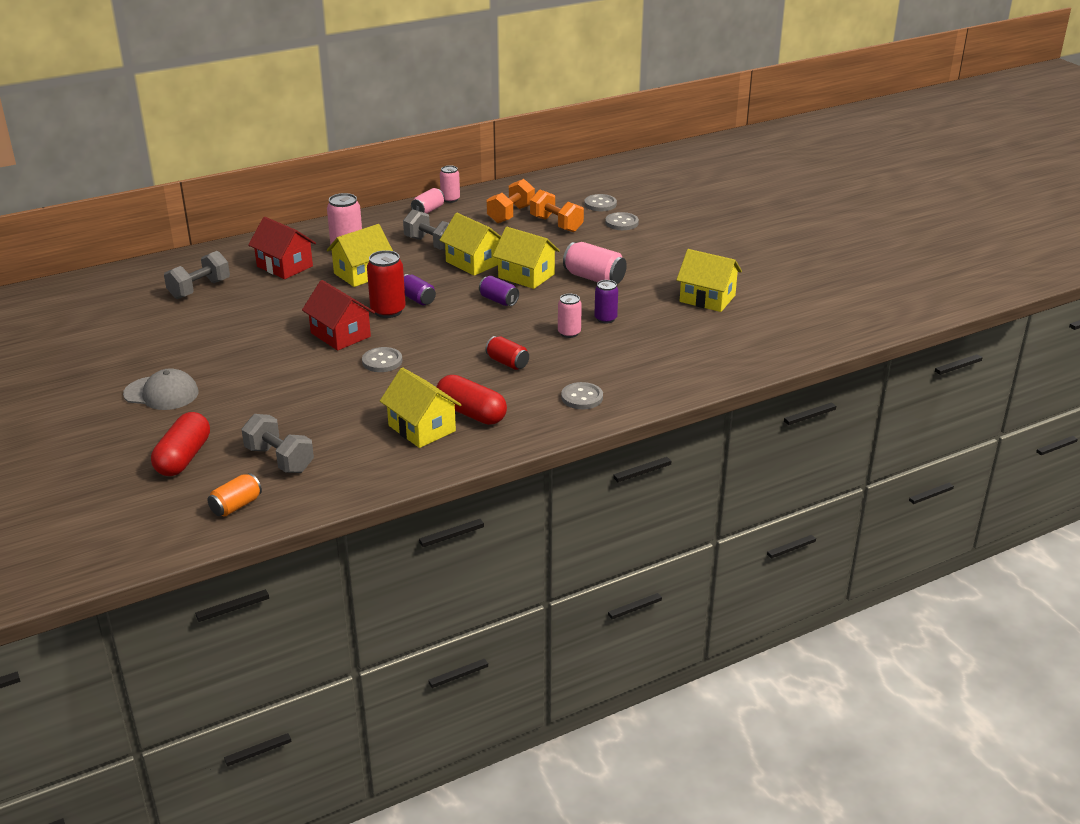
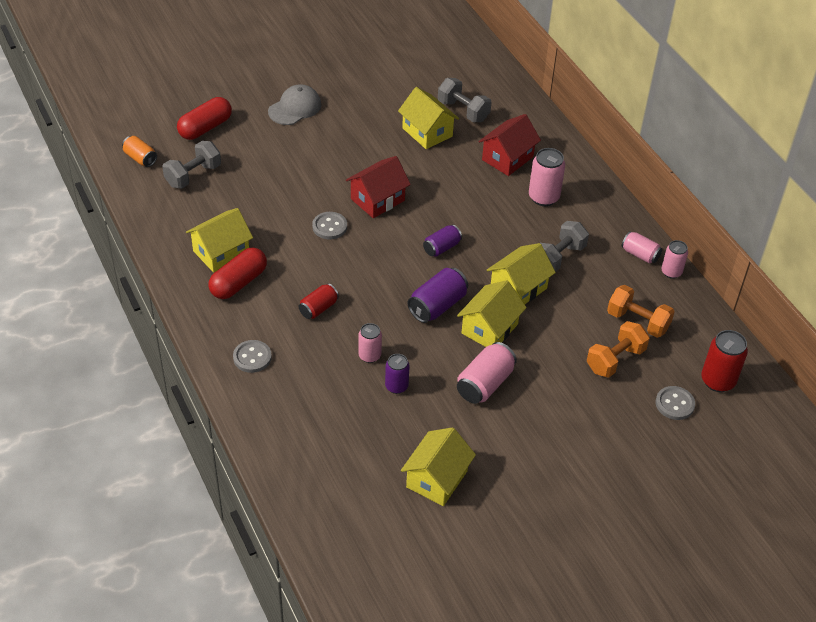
camera: 90 degrees right, 15 degrees up
grey cap [123,368,199,410] -> grey cap turned 150 degrees counterclockwise [268,84,322,125]
red capsule [151,412,210,476] -> red capsule turned 60 degrees counterclockwise [177,97,232,140]
yellow house [327,224,393,287] -> yellow house moved to [398,87,459,149]
red can [367,250,406,318] -> red can moved to [701,330,748,392]
purple can [479,276,519,306] -> purple can [407,268,468,323], size x1.55
grey button [605,212,639,230] -> none

